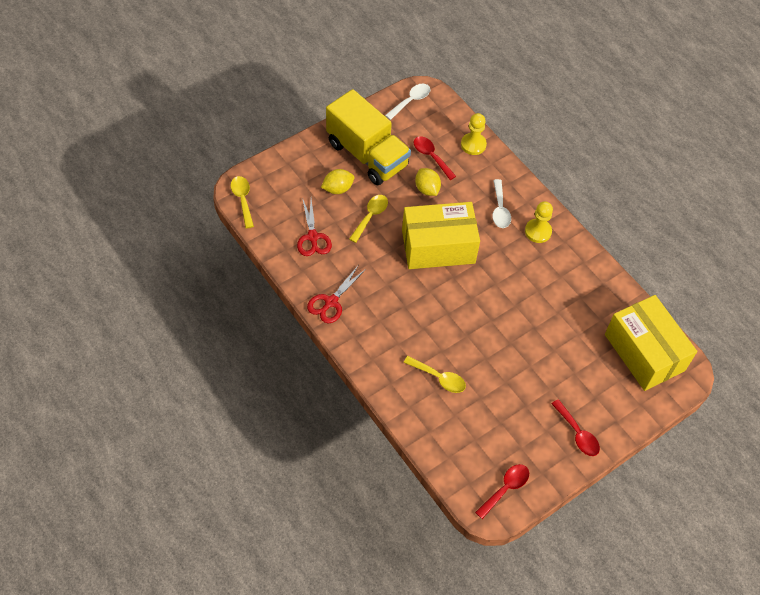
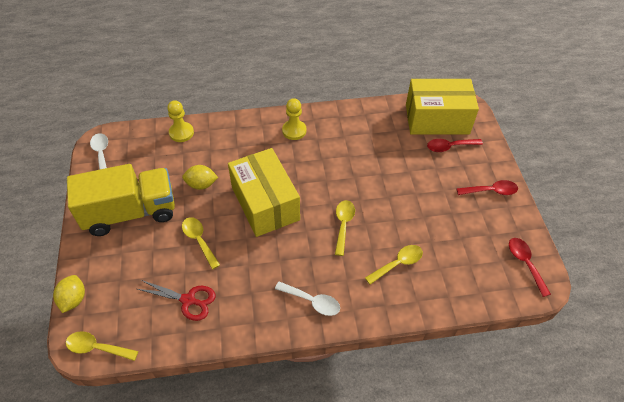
camera: 60 degrees left, 5 degrees down
red scissors [307,266,366,323] -> none
yellow lemon [321,169,354,194] -> yellow lemon moved to [53,275,85,313]
yellow box [402,202,480,269] -> yellow box turned 45 degrees counterclockwise [228,148,300,237]
red spoon [414,136,456,180] -> red spoon moved to [427,139,483,152]
white spoon [492,179,511,228] -> white spoon moved to [275,282,340,316]
none -> yellow spoon [335,200,355,256]

